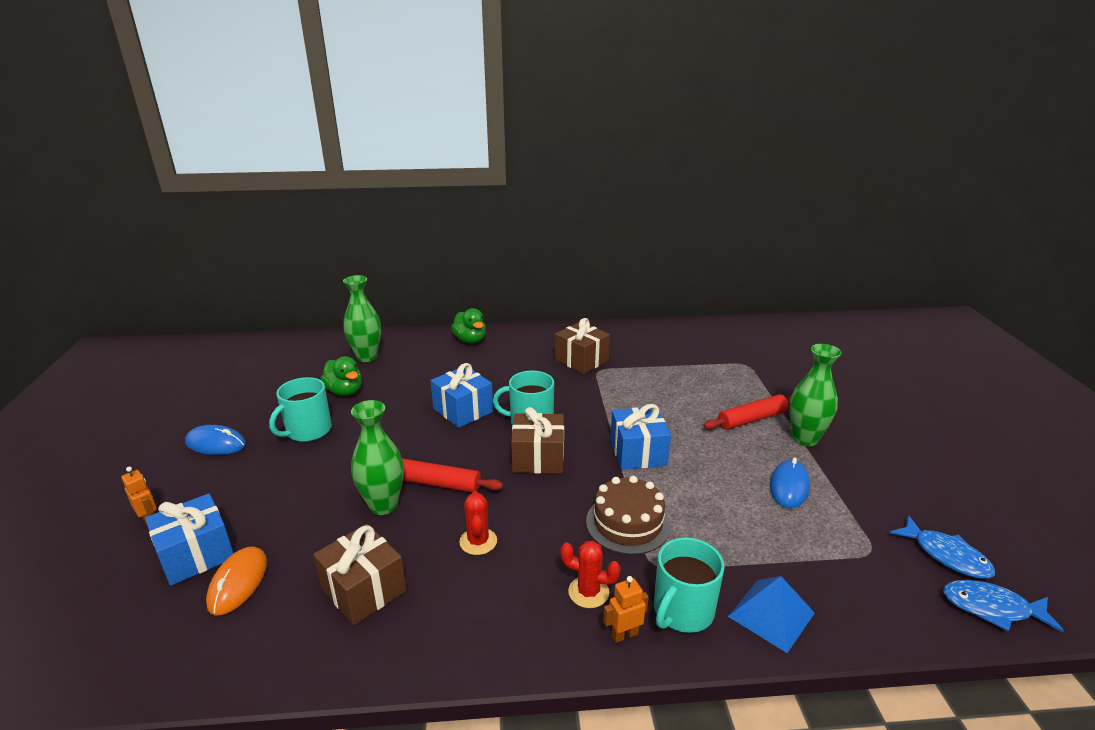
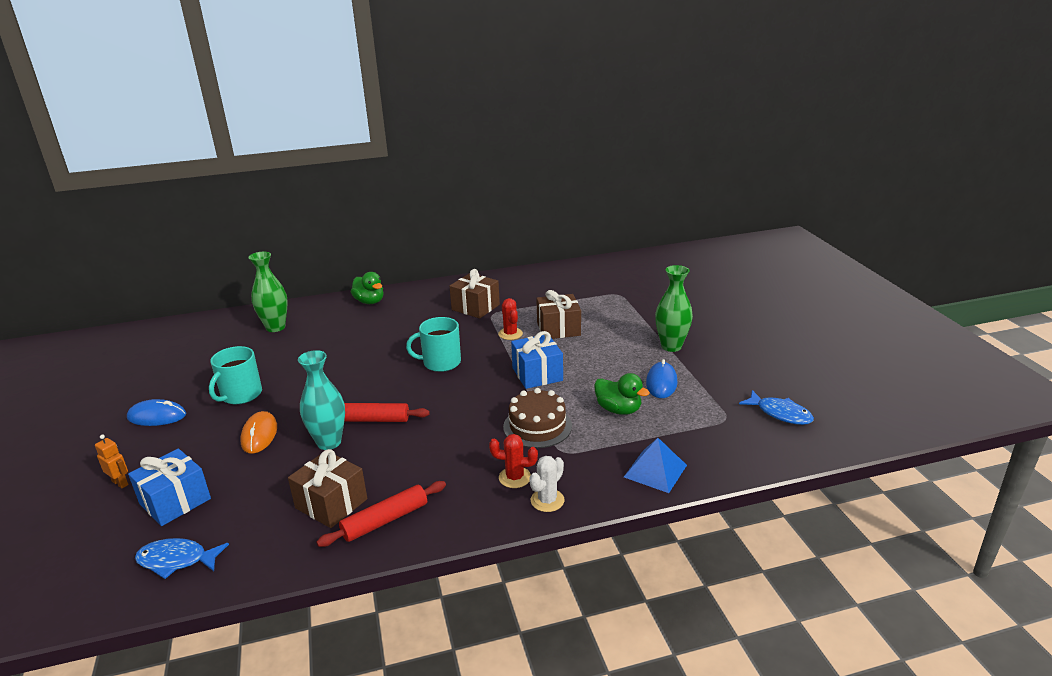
camera: 10 degrees left, 0 degrees up
orange mouse [206,546,267,616] -> orange mouse moved to [240,411,277,454]
green duck [321,356,362,396] -> green duck moved to [594,373,650,415]
green vase [351,400,404,515] -> turquoise vase [298,350,345,450]
blue gift [430,363,493,428] -> none
red cactus [459,491,497,555] -> red cactus moved to [498,298,523,340]
brown gift [511,407,564,474] -> brown gift moved to [536,290,581,339]
orange robot [603,576,649,643] -> white cactus [529,456,565,512]
turquoise mug [654,537,725,633] -> none
red rolling pin [703,394,792,430] -> red rolling pin moved to [316,481,446,547]
blue fish [943,580,1064,632] -> blue fish moved to [135,538,229,579]

